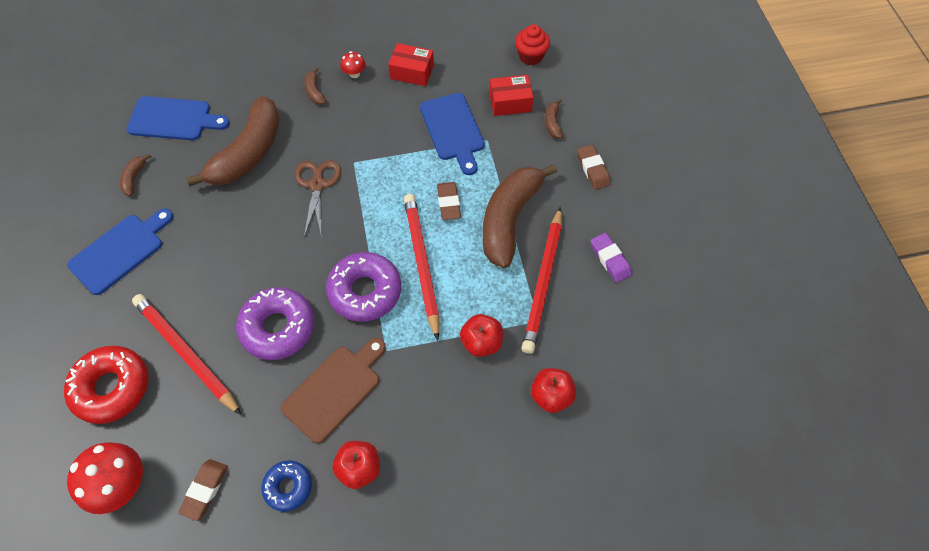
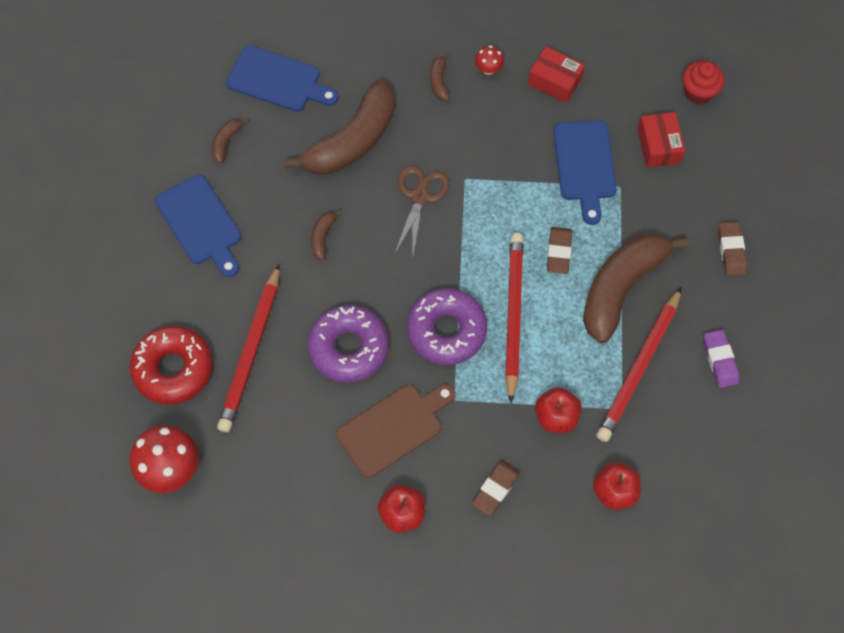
camera: 15 degrees right, 5 degrees up
blue cutting board [67,208,173,295] -> blue cutting board turned 90 degrees clockwise [155,175,241,277]
red pencil [132,294,241,415] -> red pencil turned 135 degrees counterclockwise [217,264,280,432]
brown eraser [178,459,228,521] -> brown eraser moved to [472,460,520,516]
blue donut [261,460,312,512] -> none
red box [489,75,534,116] -> red box turned 75 degrees clockwise [637,112,685,168]
brown banana [545,99,563,138] -> brown banana moved to [311,209,342,260]

